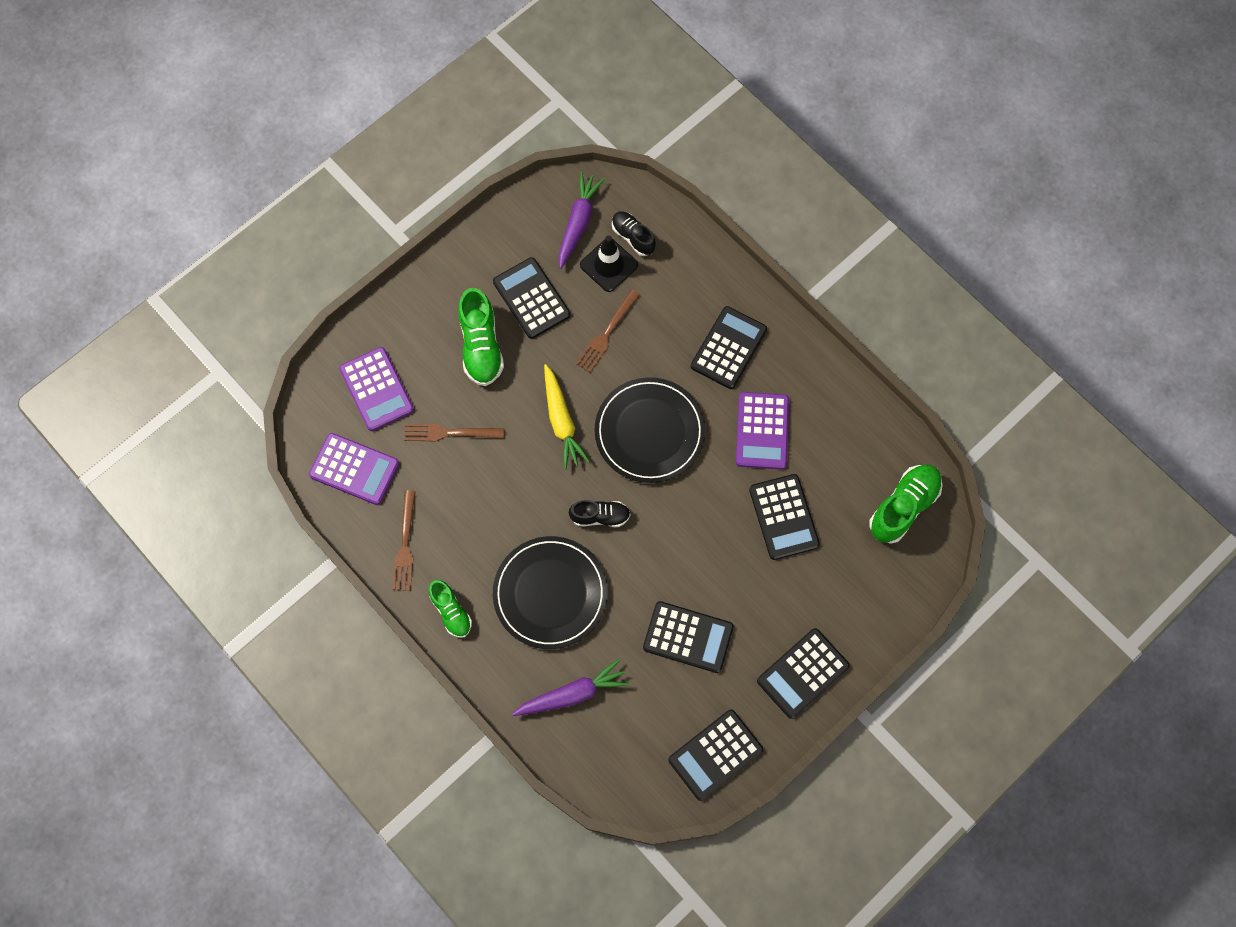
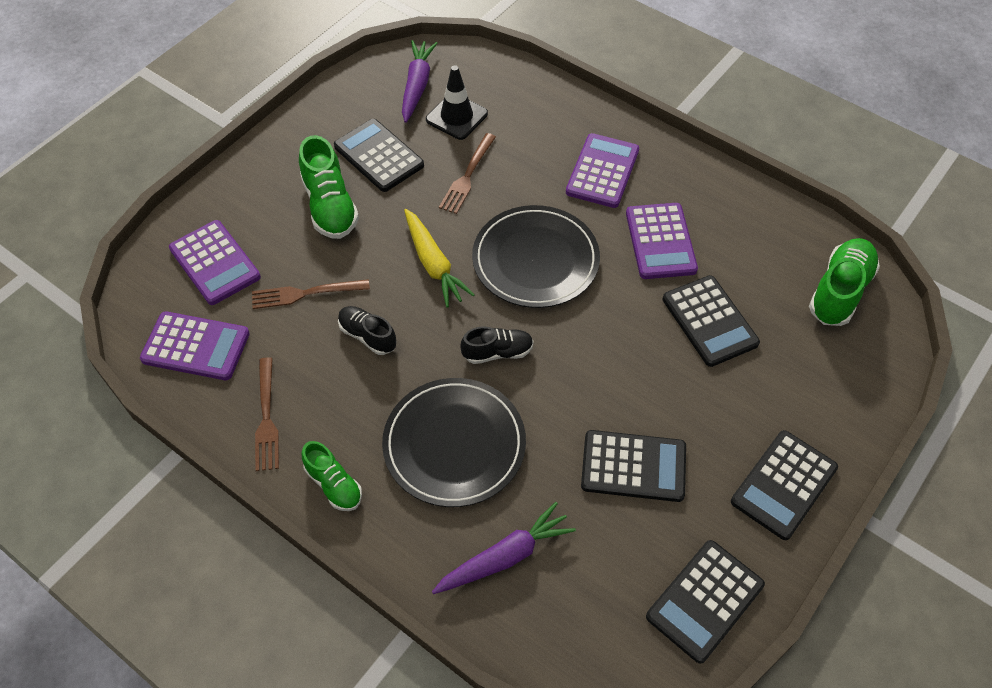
camera: 10 degrees left, 15 degrees down
black shoe [612,211,656,256] -> black shoe moved to [338,306,397,355]
black calculator [691,306,767,389] -> purple calculator [566,133,639,208]

